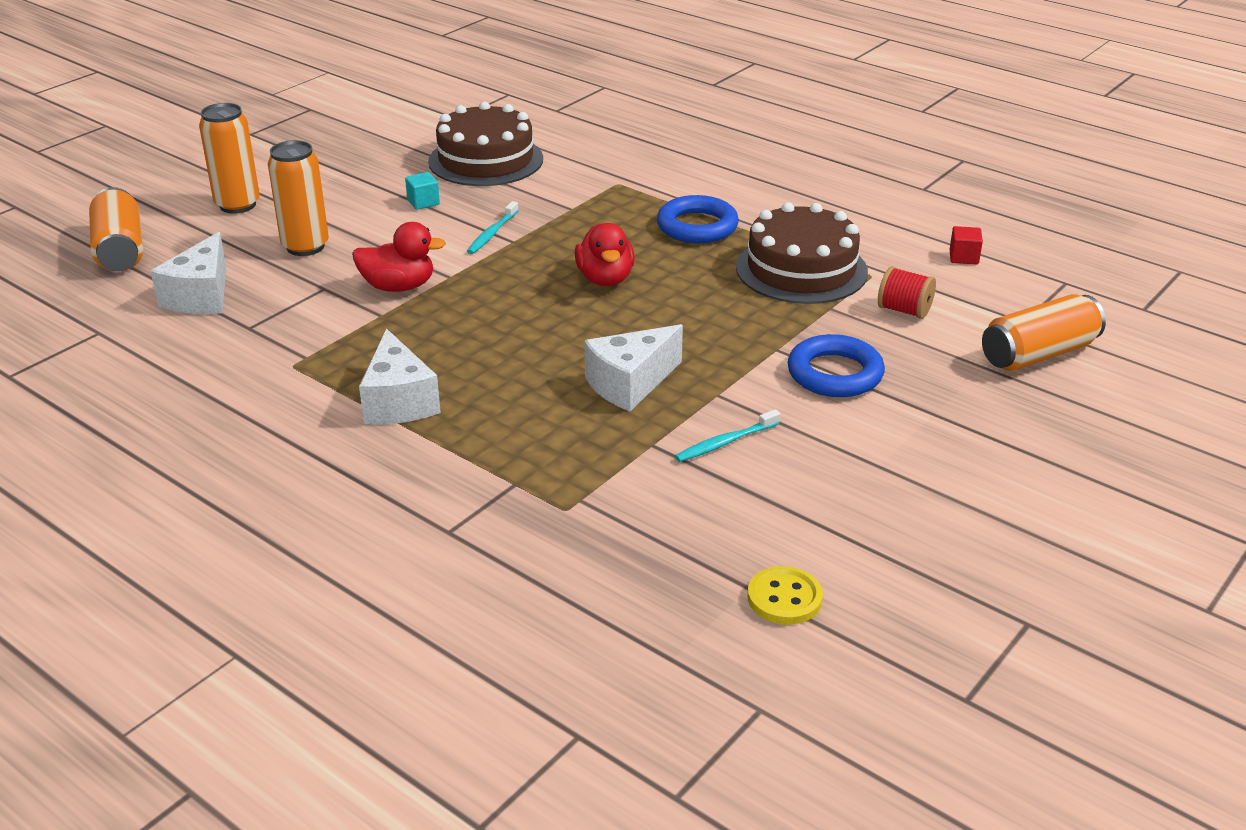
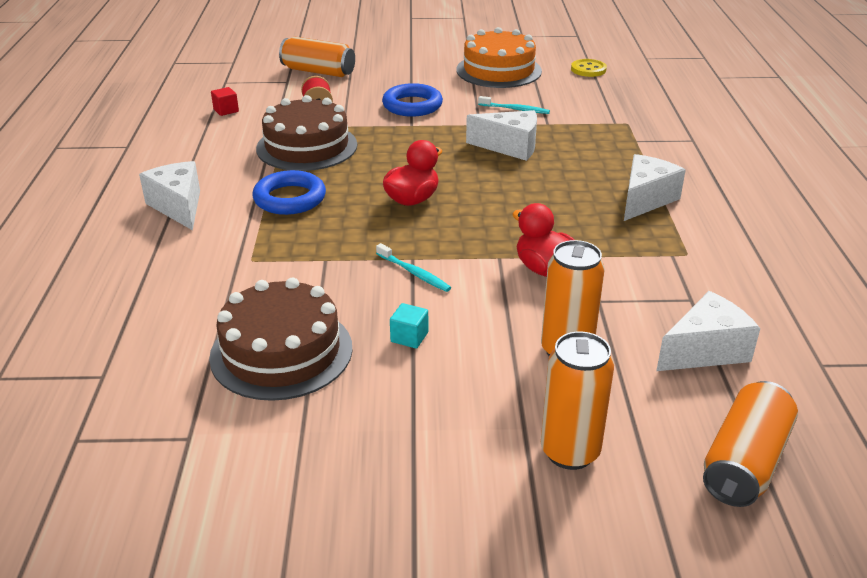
camera: 130 degrees left, 0 degrees up
turquoise toothbrush [467,201,519,254] -> turquoise toothbrush turned 60 degrees clockwise [376,243,451,292]
none -> white cheese [139,161,200,230]
none -> orange cake [456,27,542,88]

